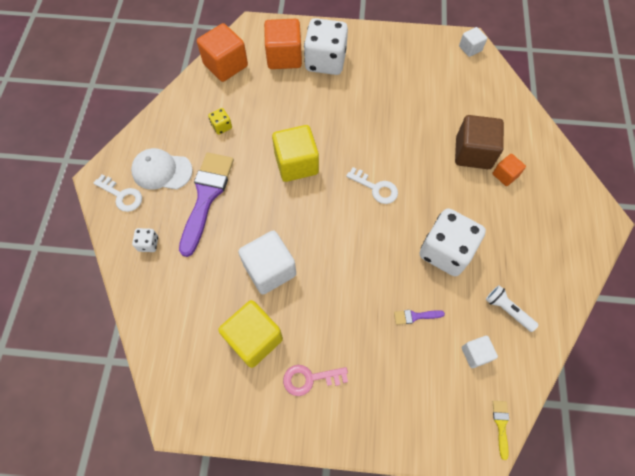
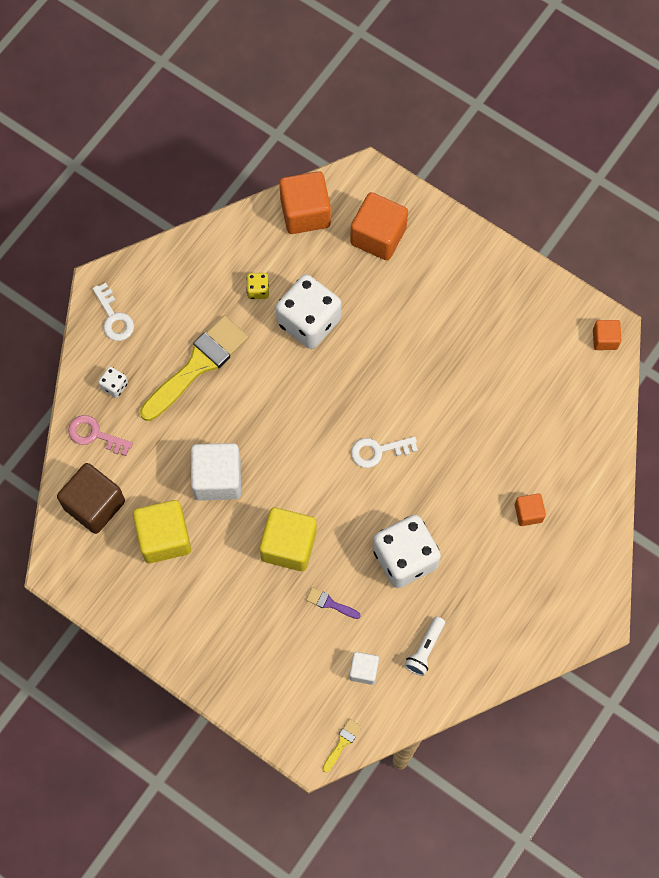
camera: 30 degrees right, 5 degrees up
white cap [131,148,193,190] -> none
purple brush [179,153,234,257] -> yellow brush [140,315,248,421]
yellow cube [272,125,319,182] -> yellow cube moved to [259,508,317,571]
pink key [283,365,348,396] -> pink key moved to [68,415,133,456]
white dice [304,18,348,75] -> white dice moved to [276,274,341,349]
white key [346,167,398,204] -> white key turned 105 degrees clockwise [351,436,418,468]
brown cube [455,115,504,169] -> brown cube moved to [57,463,125,534]
white cube [459,27,487,57] -> orange cube [593,320,621,350]
white flashlight [486,285,539,332] -> white flashlight turned 135 degrees counterclockwise [404,616,445,676]

